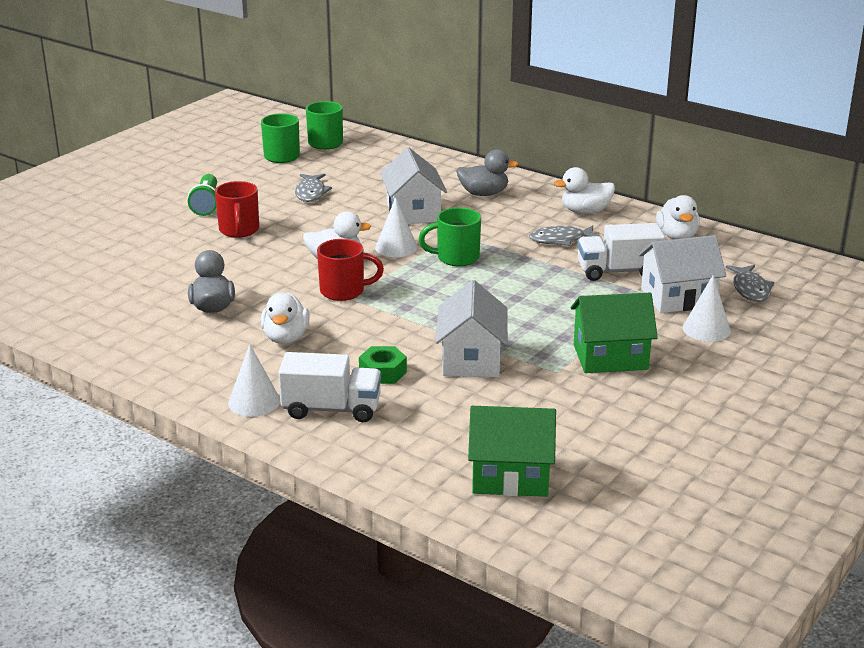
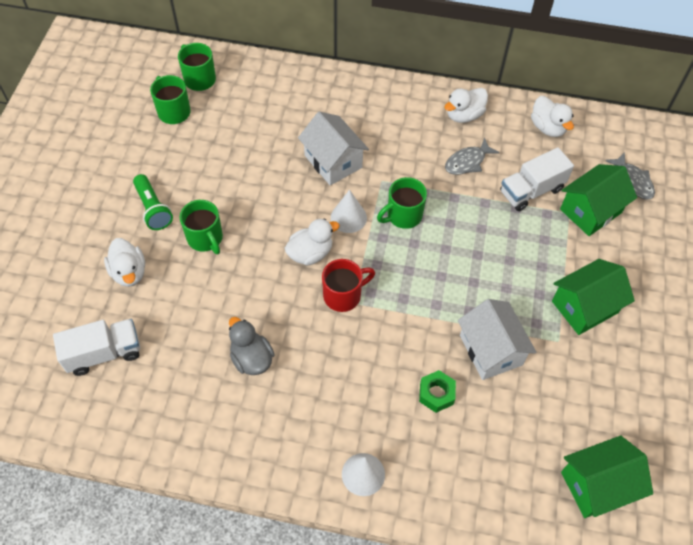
camera: 25 degrees left, 30 degrees up
red mug [215,181,259,238] -> green mug [180,200,223,254]
white duck [261,292,310,344] -> white duck moved to [104,238,145,287]
white truck [278,352,381,422] -> white truck moved to [53,319,140,376]
grey fish [295,174,332,202] -> none
grey duck [456,149,518,196] -> none
white house [638,235,726,313] -> green house [560,164,637,236]
white cone [683,275,731,342] -> none

